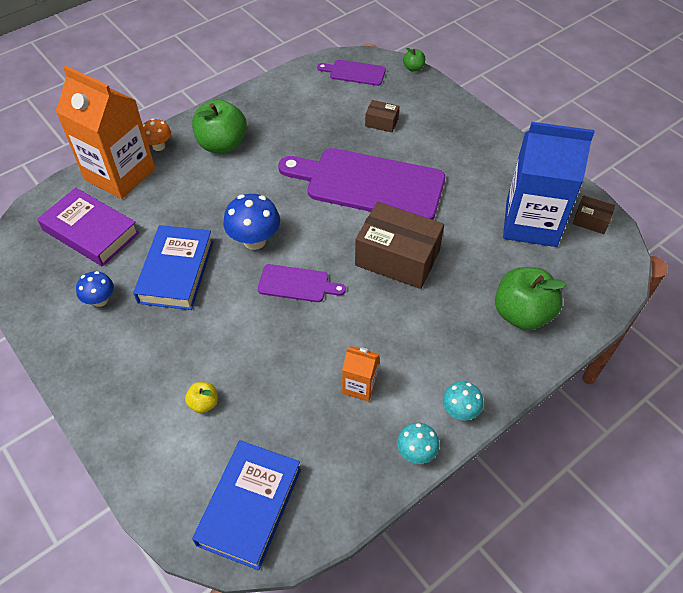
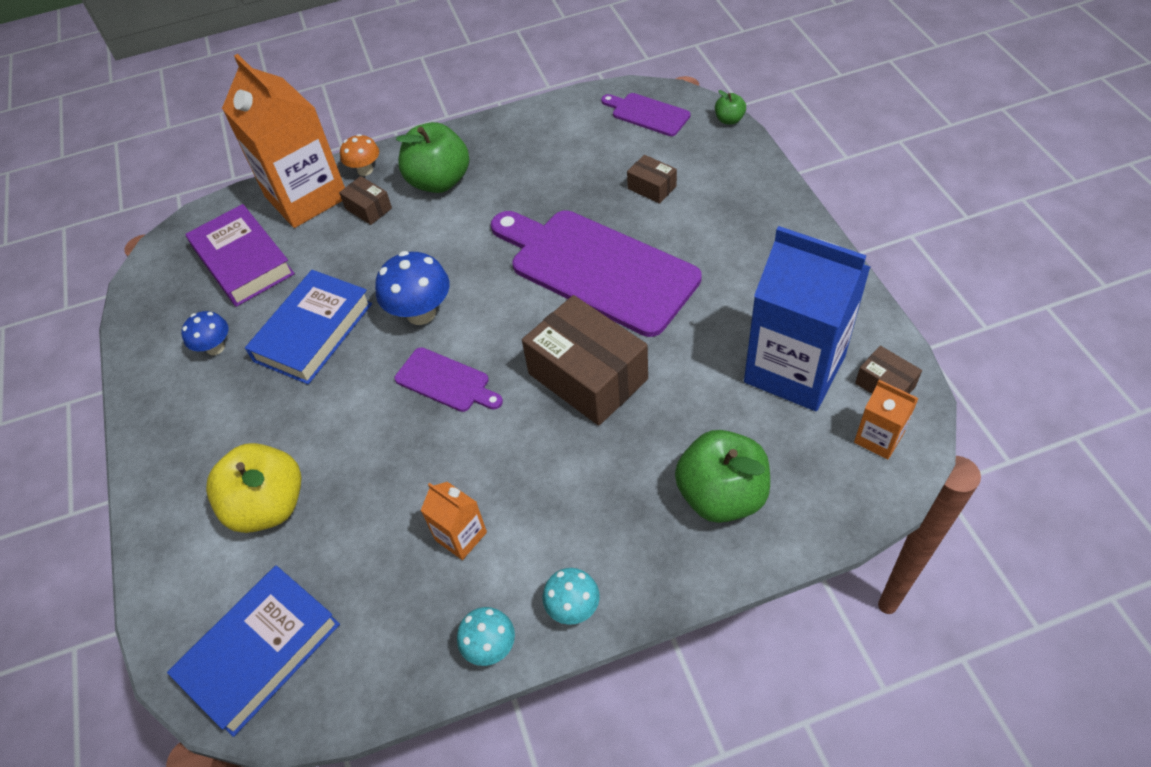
camera: 25 degrees right, 0 degrees up
yellow apple [185,382,218,414] -> yellow apple [206,443,301,533], size x2.18
none -> brown box [339,176,392,225]
none -> orange carton [854,380,919,460]

